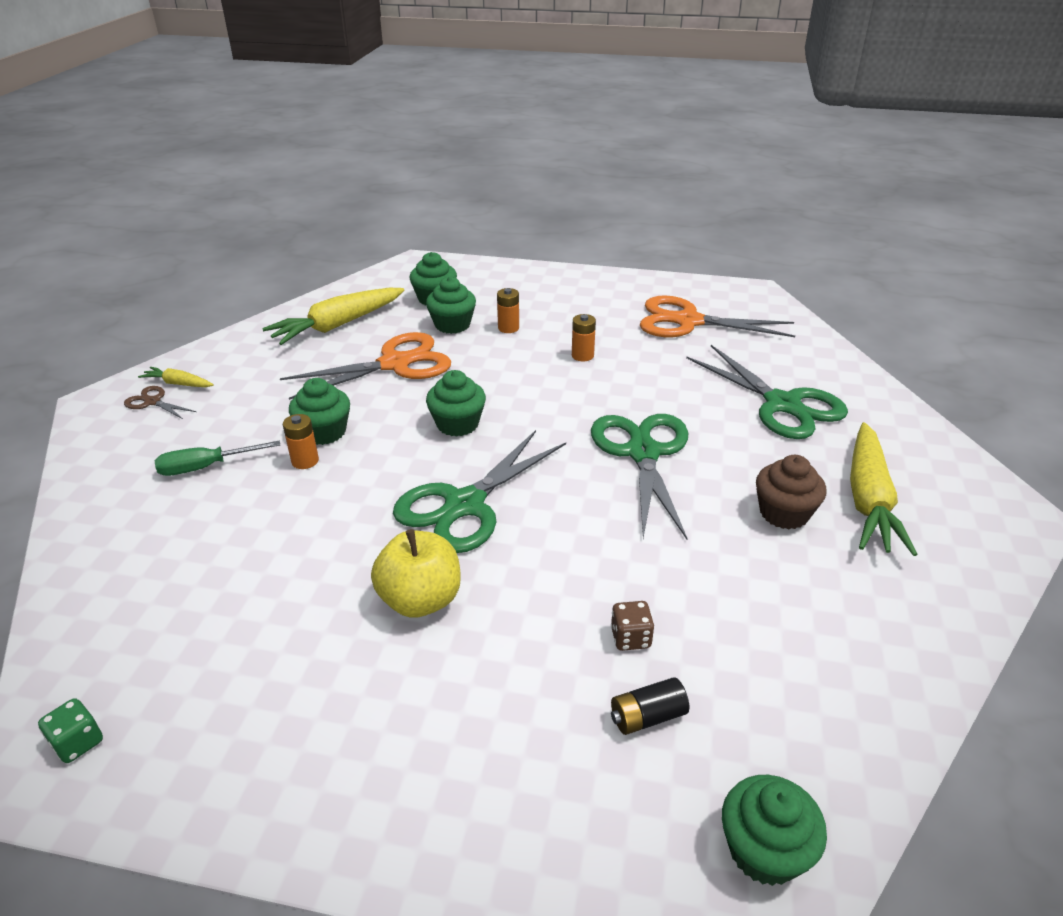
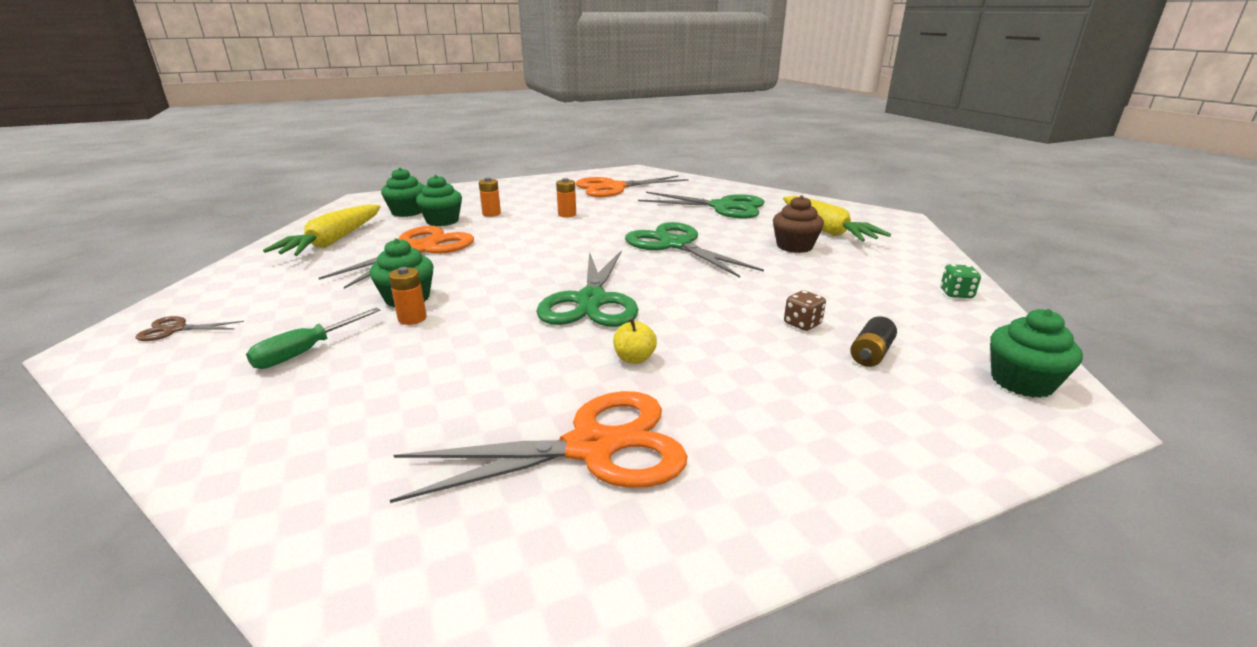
camera: 35 degrees left, 10 degrees down
green dice [38,698,103,763] -> green dice moved to [941,264,981,298]
yellow carrot [138,367,214,387] -> none
yellow apple [371,529,461,618] -> yellow apple [613,318,657,364], size x0.52
green cupcake [426,370,486,437] -> none
none -> orange scissors [390,391,688,503]

